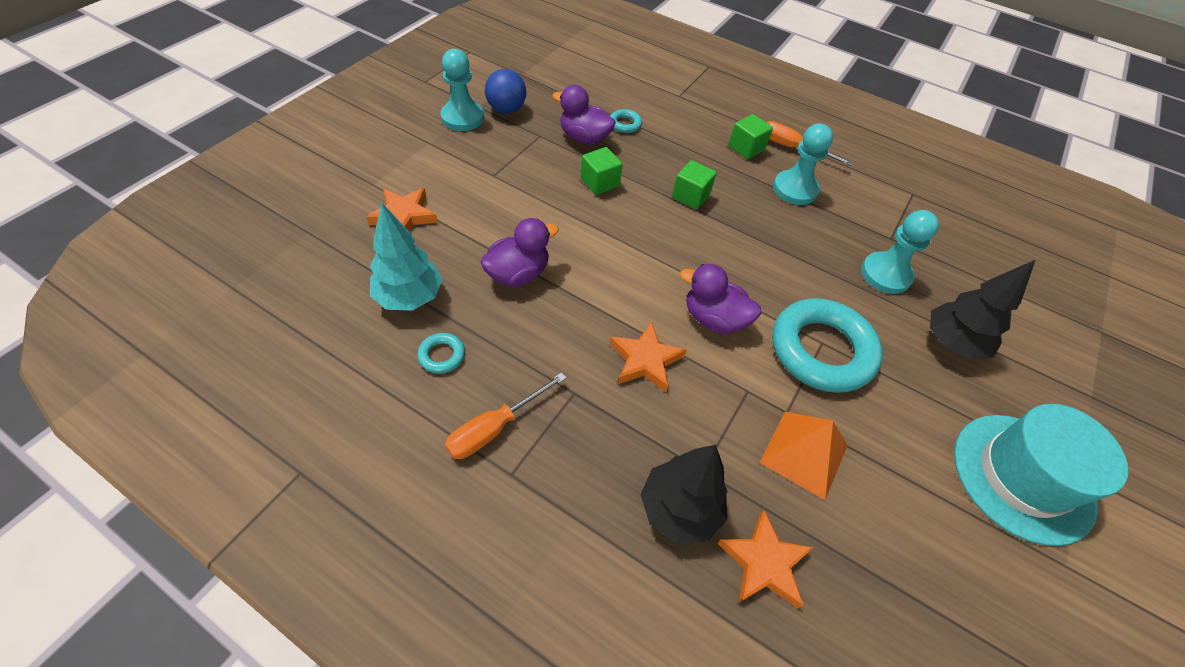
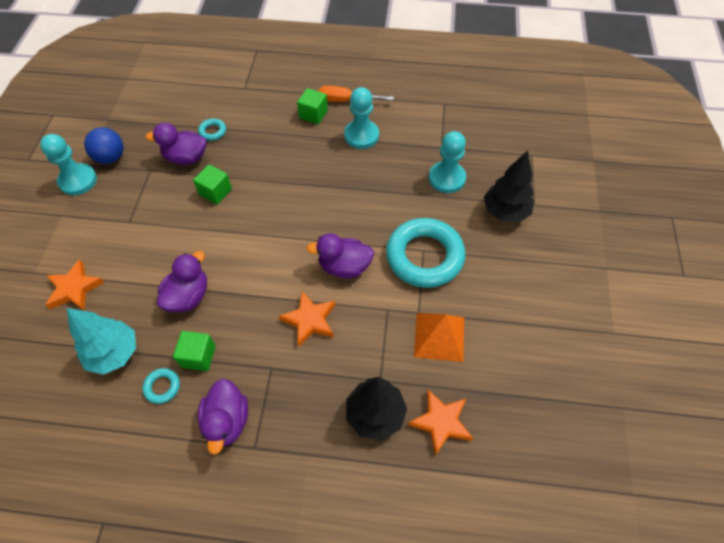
camera: 20 degrees left, 5 degrees up
orange screwdriver [445,372,567,459] -> purple duck [198,379,248,455]
green cube [672,160,717,209] -> green cube moved to [173,331,216,371]
turquoise hat [954,404,1128,546] -> none

